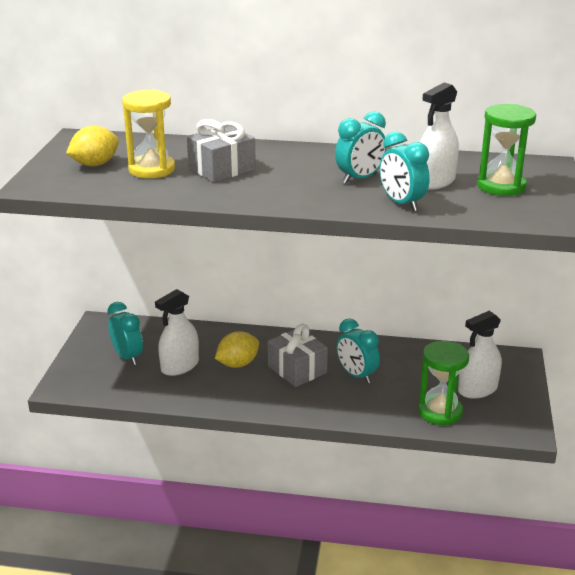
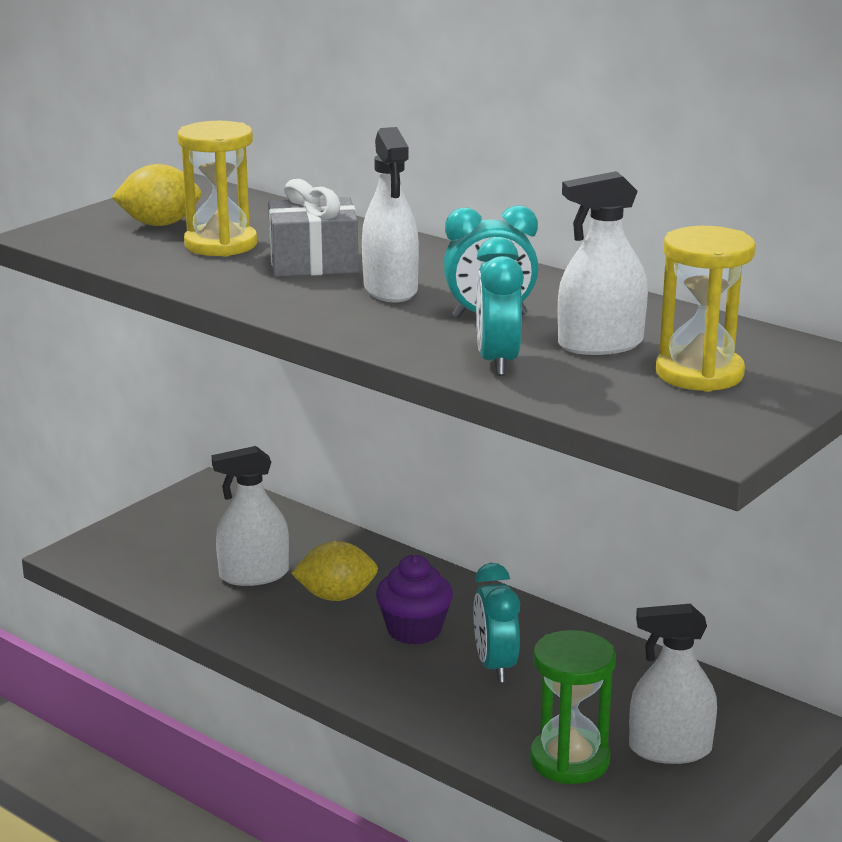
camera: 30 degrees right, 5 degrees down
turquoise clock [108,302,143,365] -> none
grey gift [268,324,328,387] -> purple cupcake [376,555,453,645]
green hourglass [477,104,536,196] -> yellow hourglass [656,226,756,392]
none -> white spray bottle [362,127,419,302]

